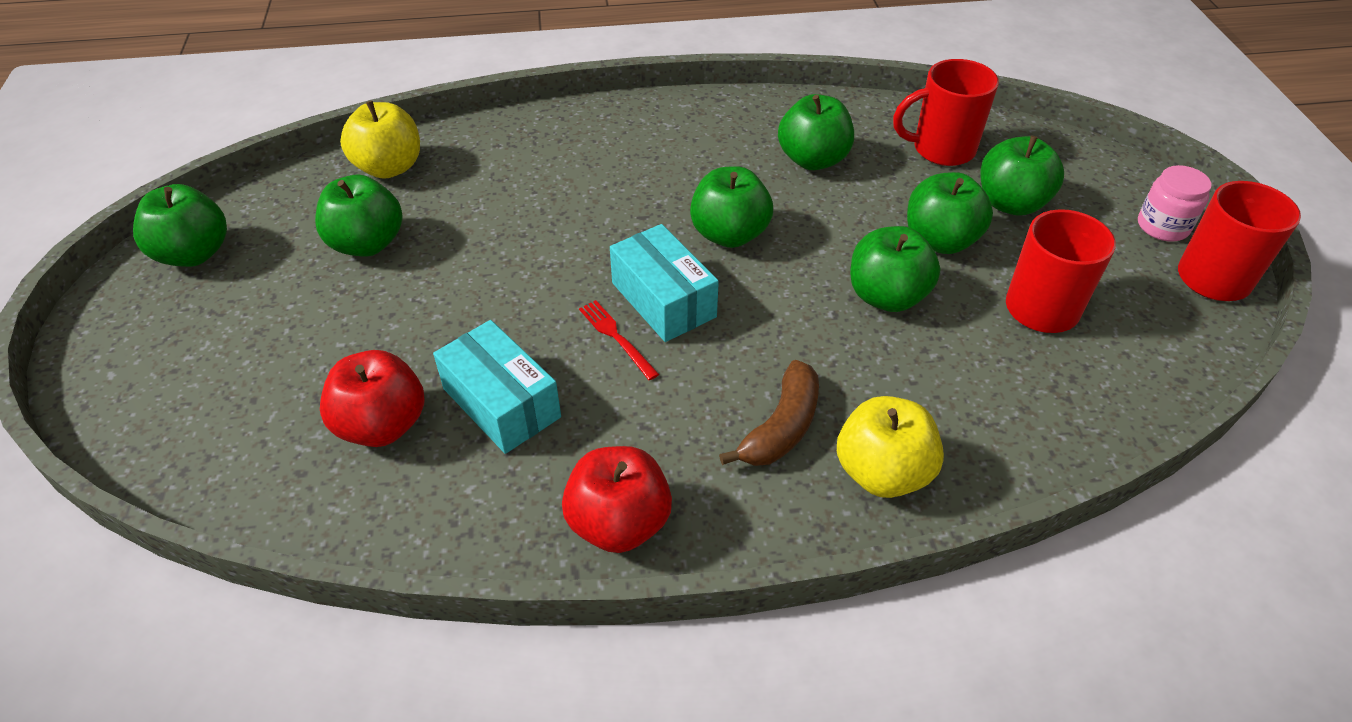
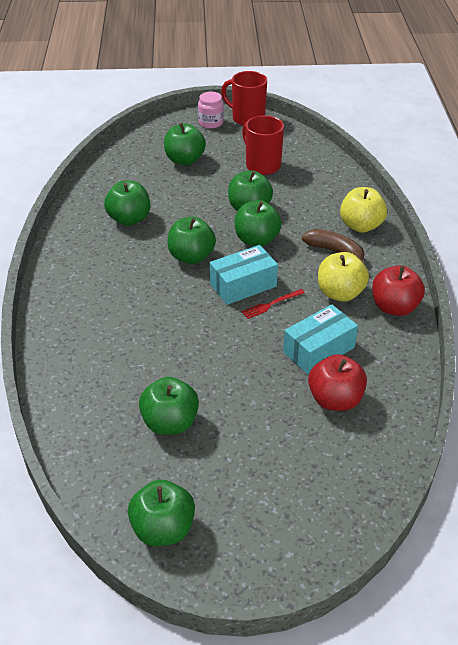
camera: 85 degrees left, 5 degrees down
yellow apple [340,101,420,179] -> yellow apple moved to [318,252,369,302]
red mug [893,59,999,166] -> none
green apple [907,172,993,254] -> green apple moved to [235,200,282,246]

